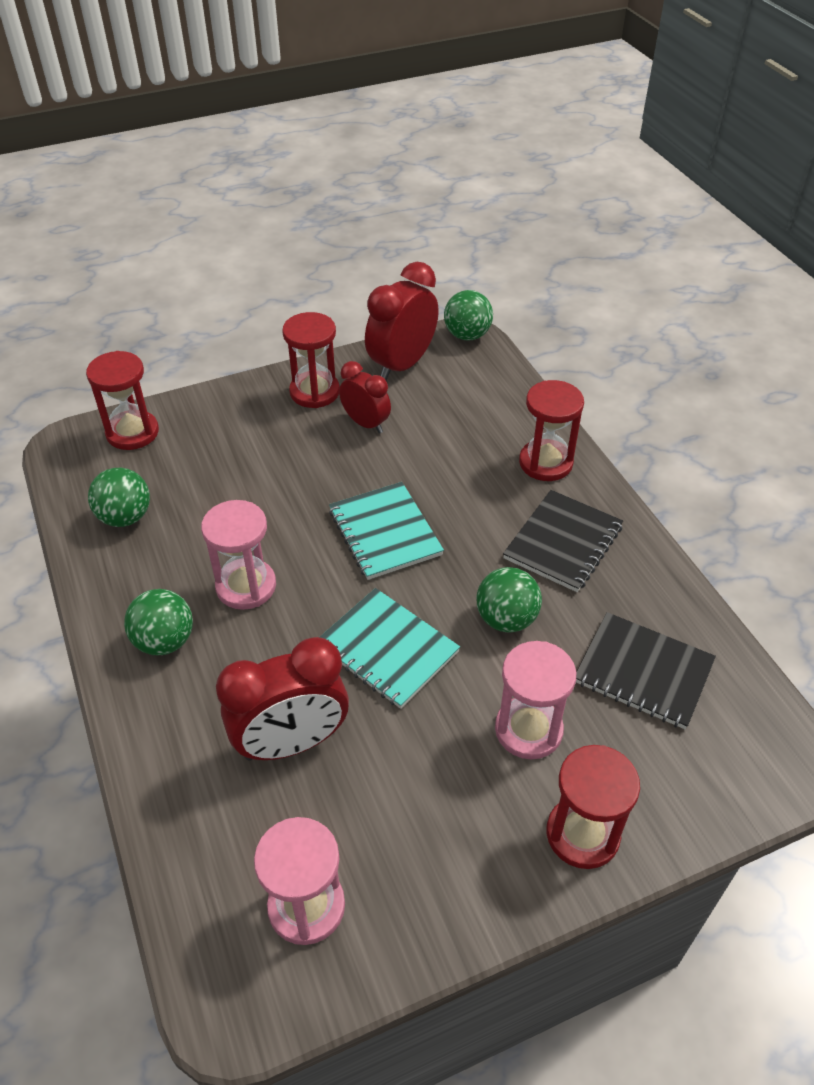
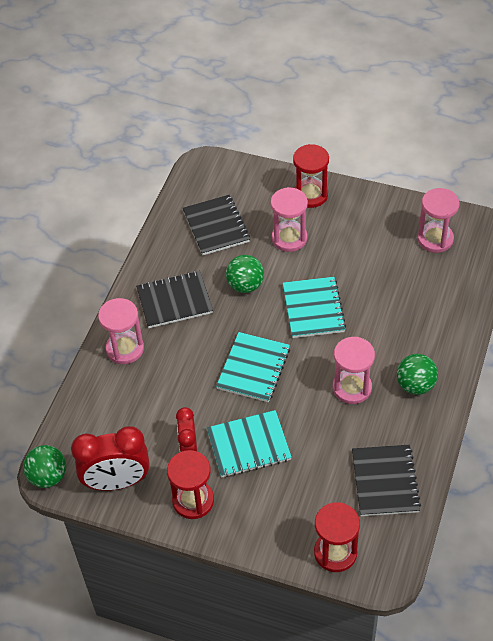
camera: 135 degrees left, 5 degrees up
green ball [88,468,150,527] -> black notebook [352,445,421,516]
red clock [216,637,349,761] -> none
red hourglass [519,380,584,481] -> pink hourglass [98,298,144,364]
none -> turquoise notebook [207,410,292,478]

